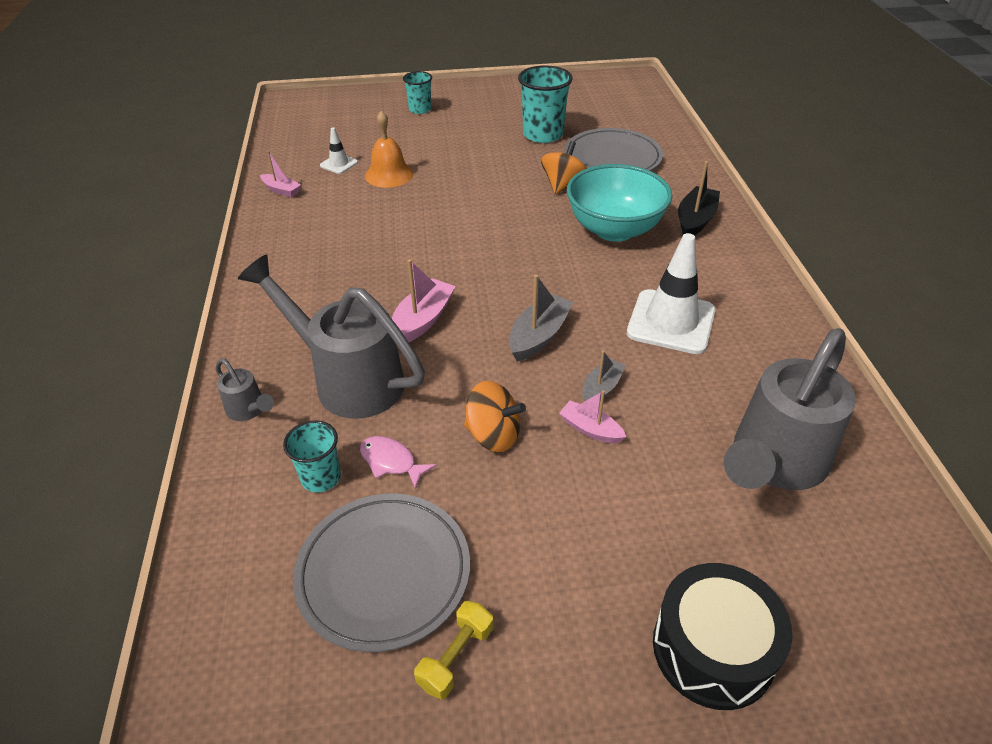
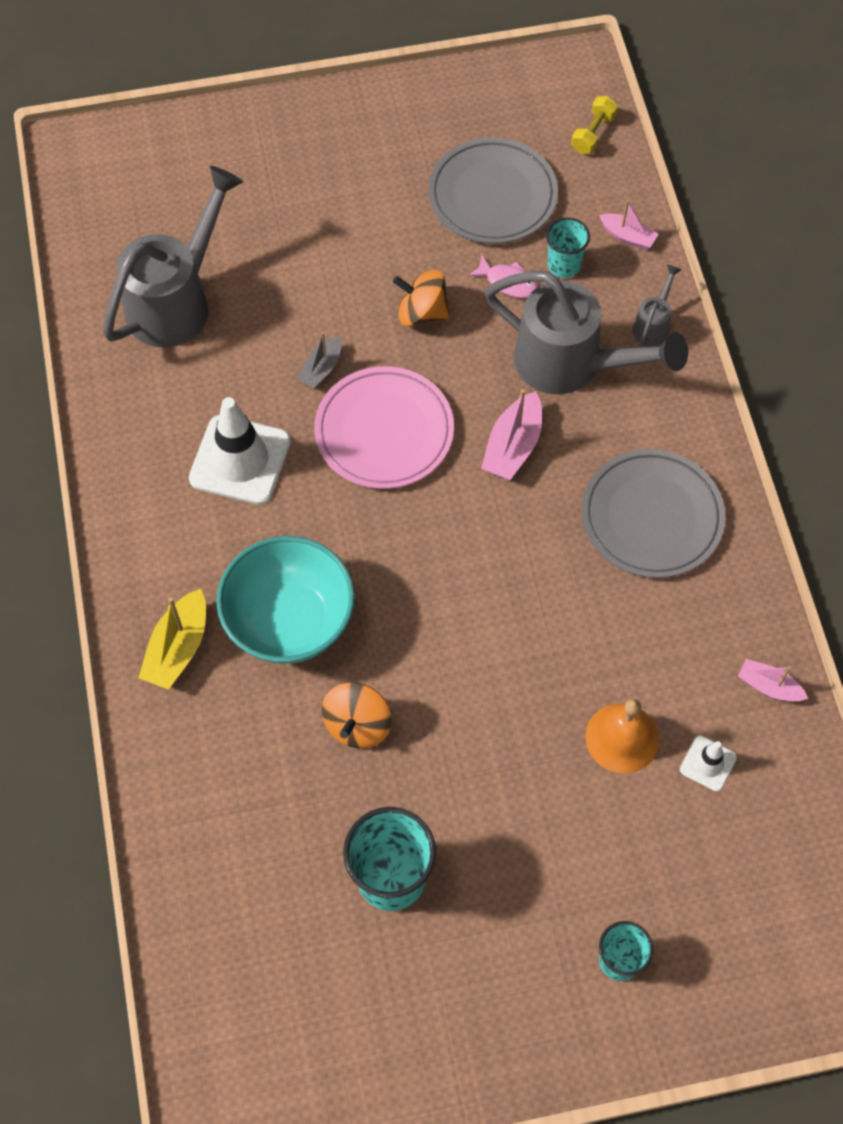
camera: 175 degrees right, 20 degrees up
grey watering can [216,358,274,421] -> grey watering can turned 75 degrees clockwise [632,265,681,346]
yellow dumbbell [414,601,493,699] -> yellow dumbbell moved to [571,96,618,154]
grey boat [509,274,573,362] -> pink plate [314,366,454,489]
pink boat [559,390,626,443] -> pink boat moved to [599,200,659,250]
grey plate [565,128,663,171] -> grey plate moved to [581,449,725,578]
black drum [653,563,792,710] -> none
black boat [678,161,720,236] -> yellow boat [138,589,206,690]

